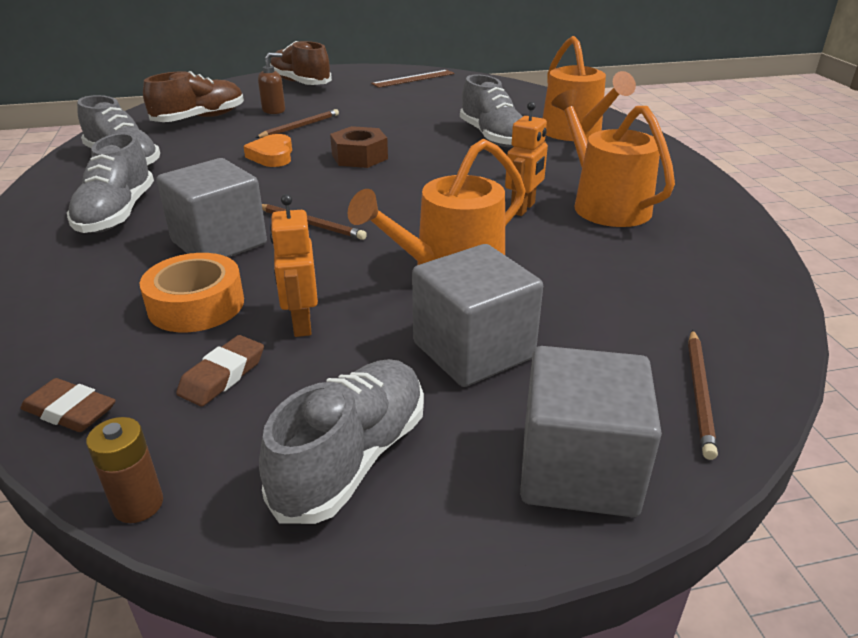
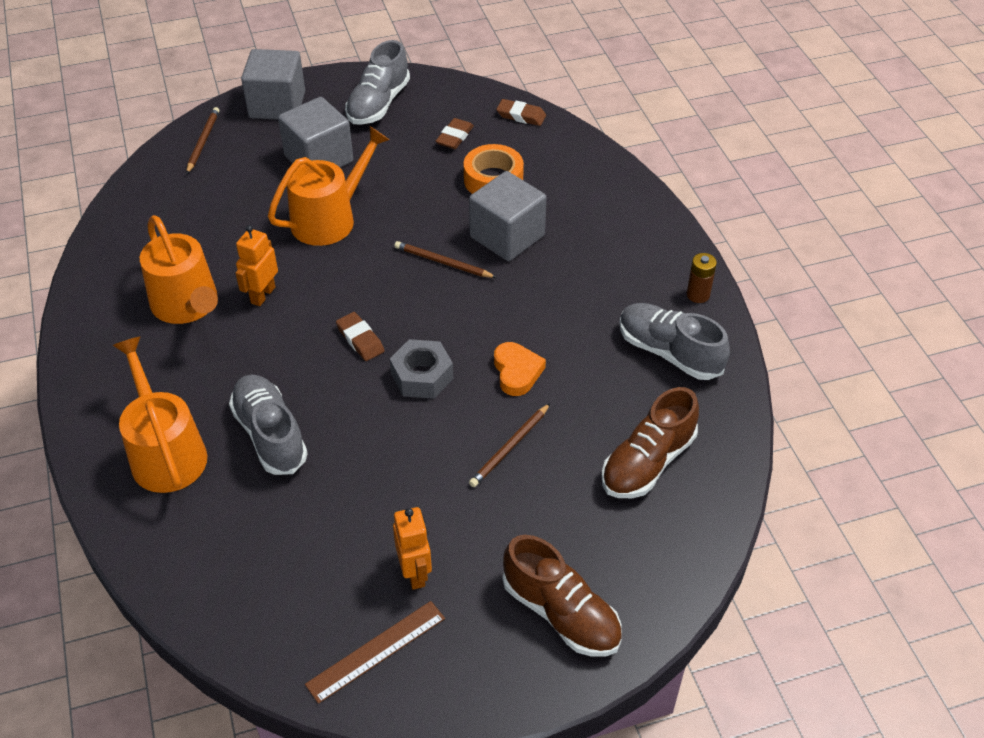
camera: 175 degrees right, 15 degrees up
grey shoe [67,133,154,233] -> none
brown battery [86,417,163,523] -> brown battery moved to [687,253,717,303]
brown soap dispenser [258,53,285,114] -> none
orange robot [270,194,318,337] -> orange robot moved to [393,507,432,590]
brown nut [330,126,388,168] -> grey nut [390,339,453,399]
none -> brown eraser [336,312,385,361]

